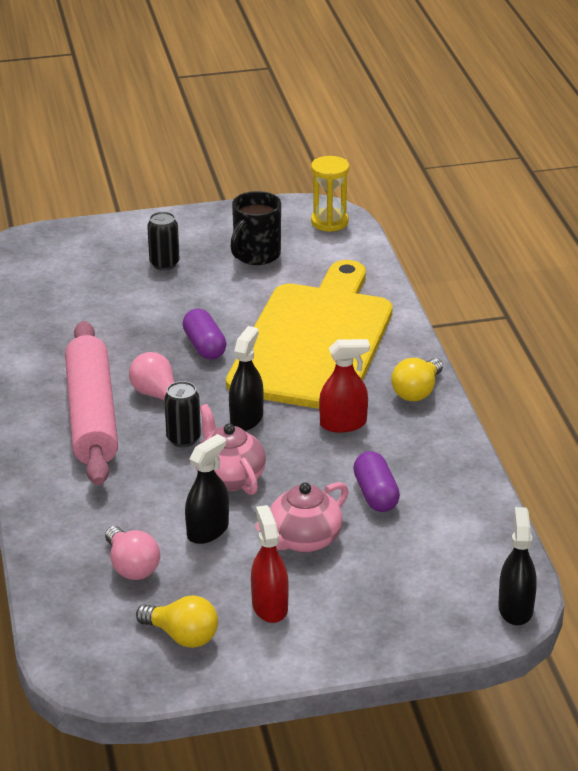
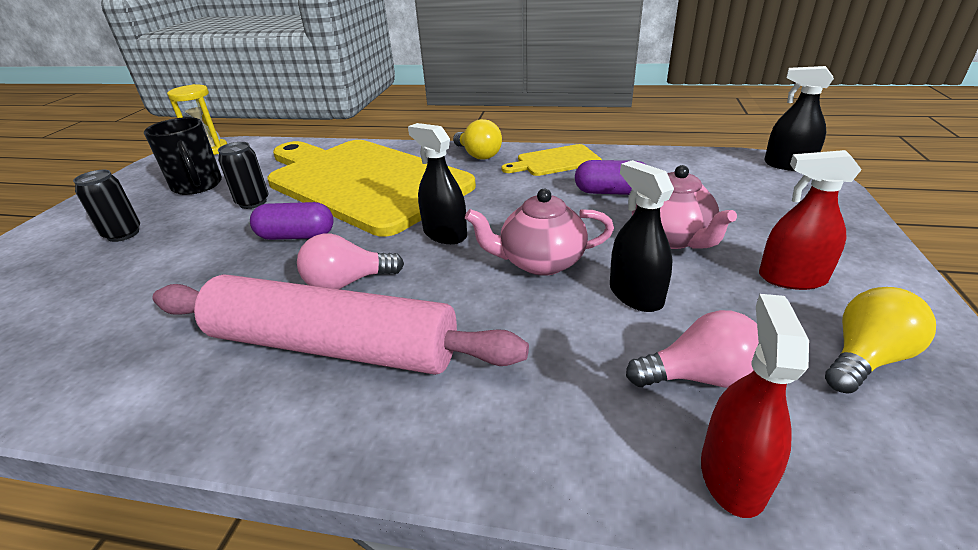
camera: 65 degrees left, 0 degrees up
black can [164,381,201,447] -> black can moved to [218,142,269,209]
red spray bottle [319,339,370,433] -> red spray bottle moved to [701,294,809,518]
none -> yellow cutting board [502,144,602,176]

